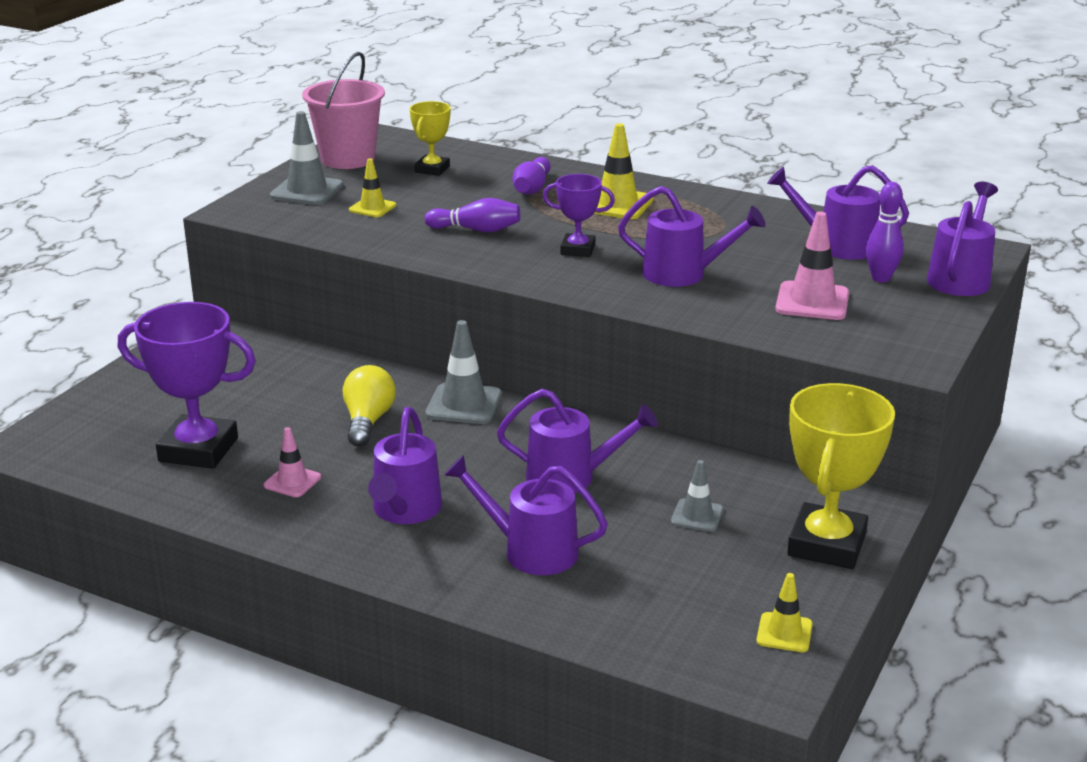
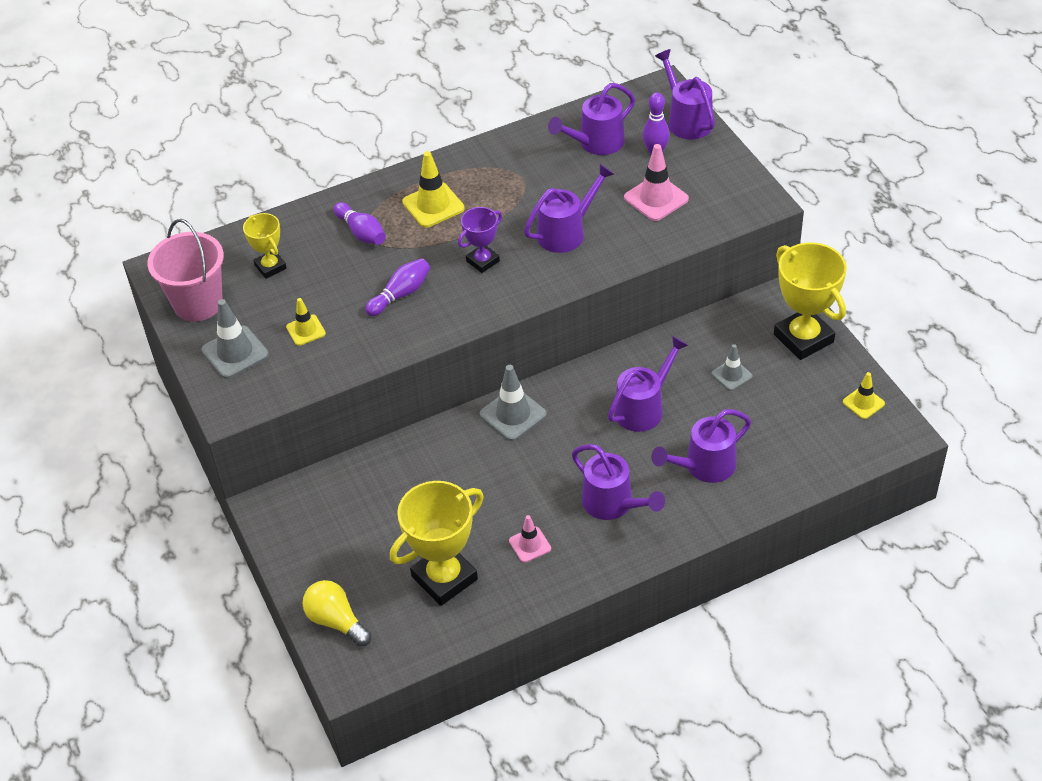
camera: 50 degrees left, 20 degrees up
purple trophy [118,302,256,469] -> yellow trophy [390,481,484,606]
yellow light bulb [343,365,396,447] -> yellow light bulb moved to [302,580,371,647]

